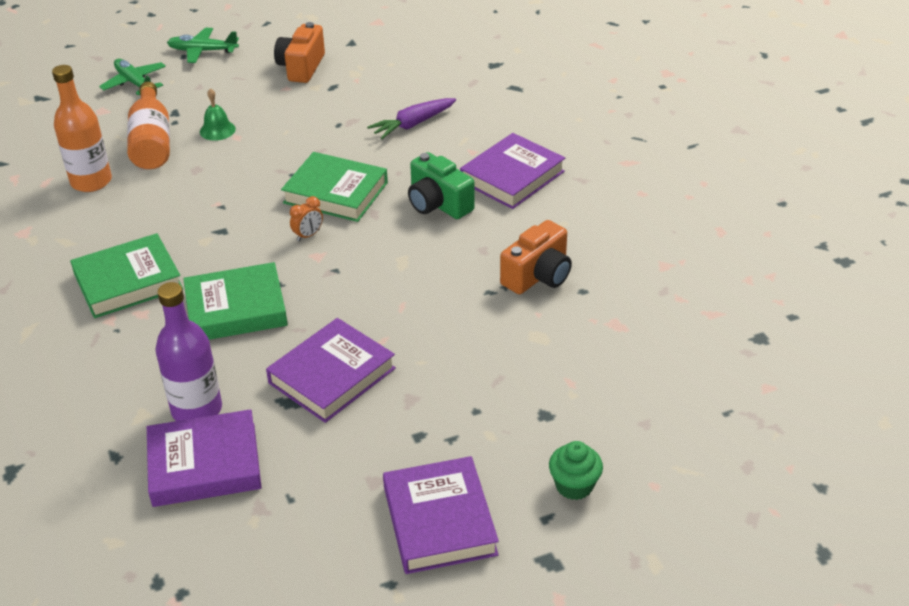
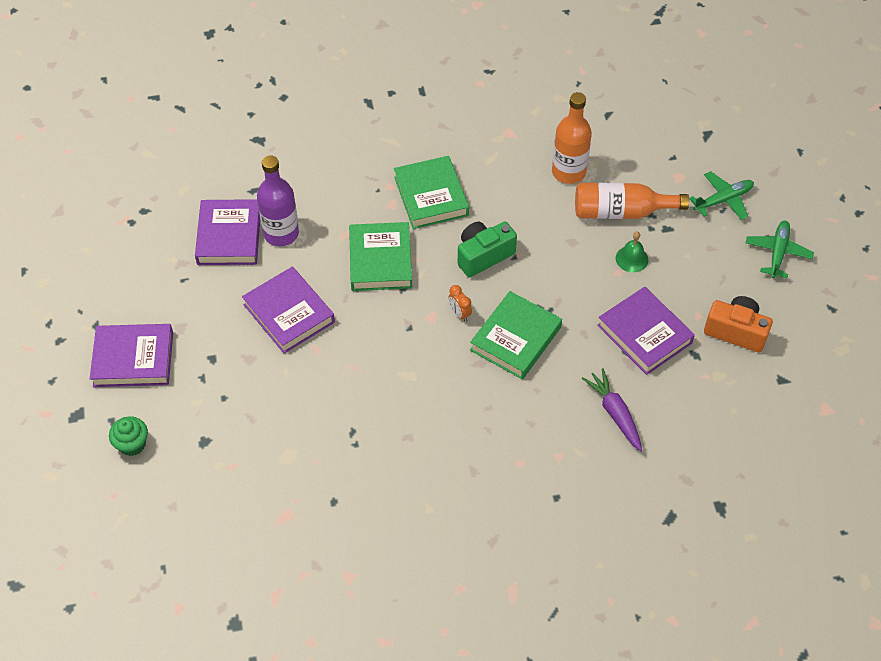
camera: 100 degrees right, 15 degrees up
green camera [408,152,475,219] -> green camera moved to [458,222,517,277]
purple book [460,133,565,209] -> purple book moved to [597,286,695,375]
orange camera [500,220,572,294] -> none

